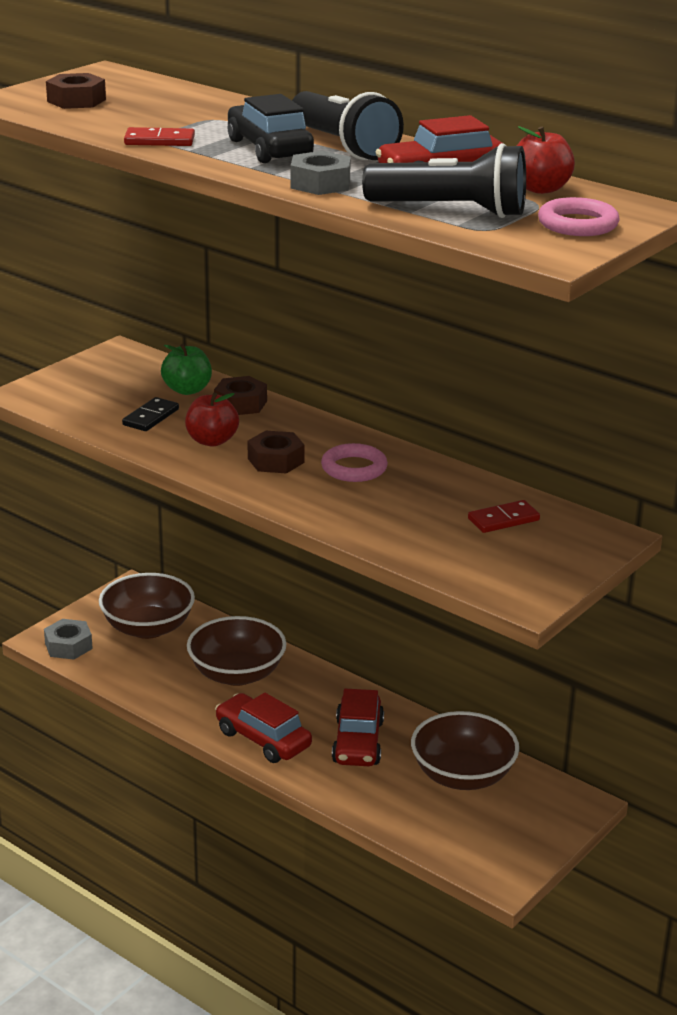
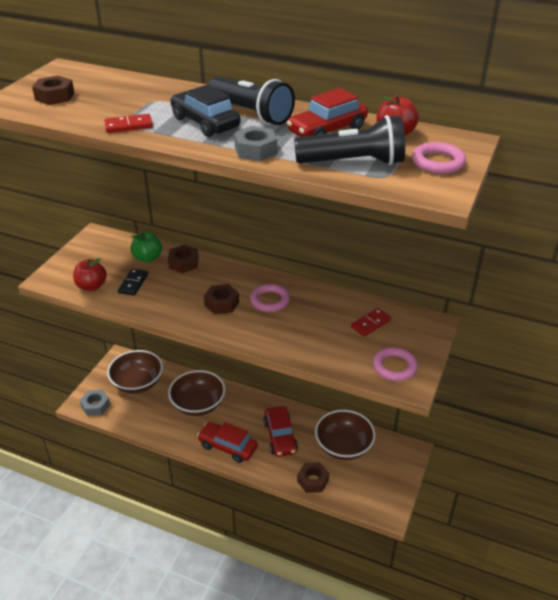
camera: 15 degrees left, 10 degrees up
red apple [185,392,239,446] -> red apple moved to [73,258,107,291]
none -> brown nut [297,462,329,493]
none -> pink ring [373,347,418,381]

